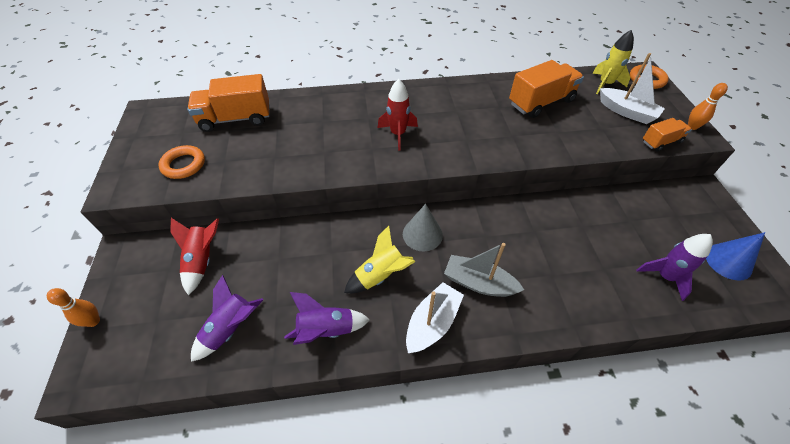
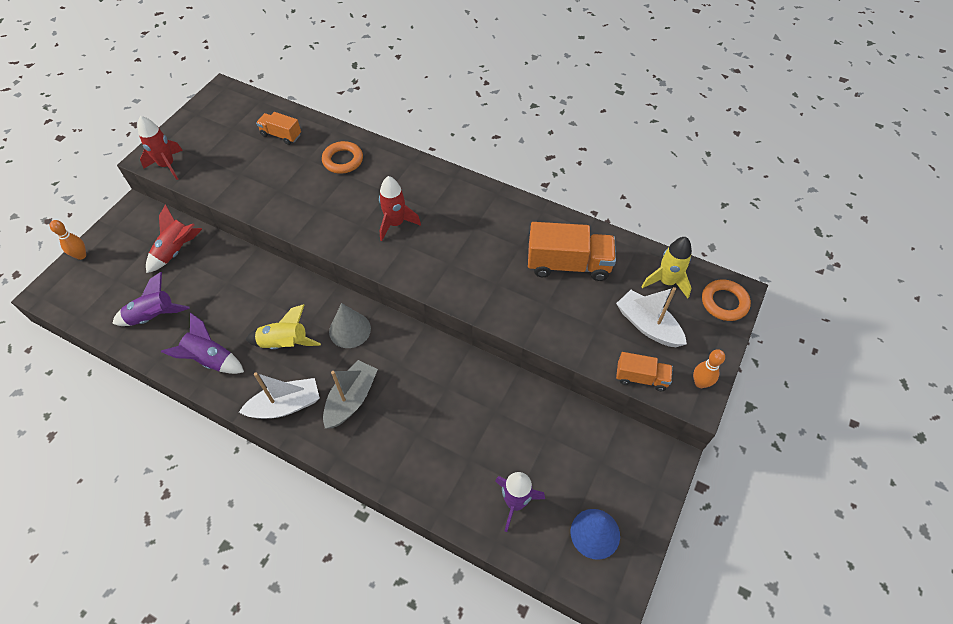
camera: 35 degrees right, 5 degrees up
orange ring [158,145,205,179] -> orange ring moved to [322,141,363,174]
orange truck [187,74,270,132] -> orange truck [256,112,301,145], size x0.56
grey boat [444,243,524,297] -> grey boat turned 60 degrees clockwise [323,360,378,429]
white boat [600,53,665,124] -> white boat turned 150 degrees clockwise [616,287,687,347]
none -> red rocket [138,116,183,180]

